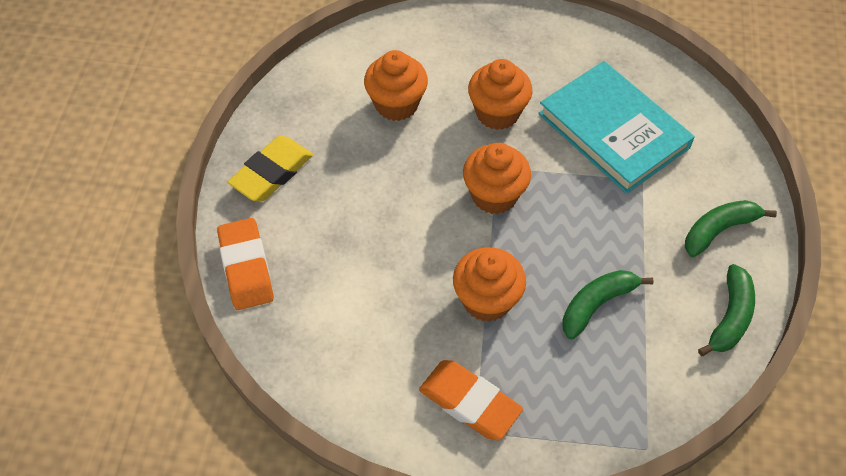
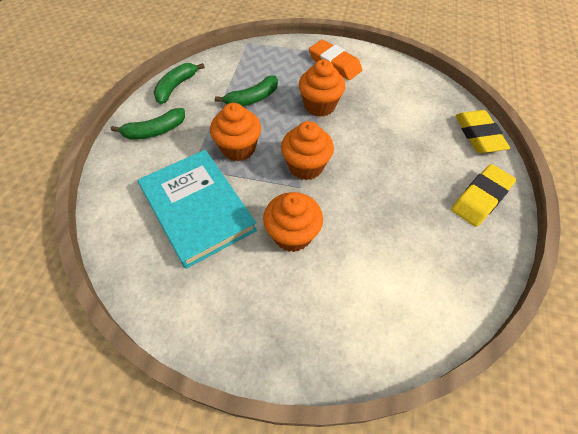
camera: 175 degrees left, 0 degrees up
orange eraser [217,218,274,310] -> yellow eraser [455,110,510,153]
orange cupcake [364,50,428,121] -> orange cupcake moved to [210,103,261,161]

